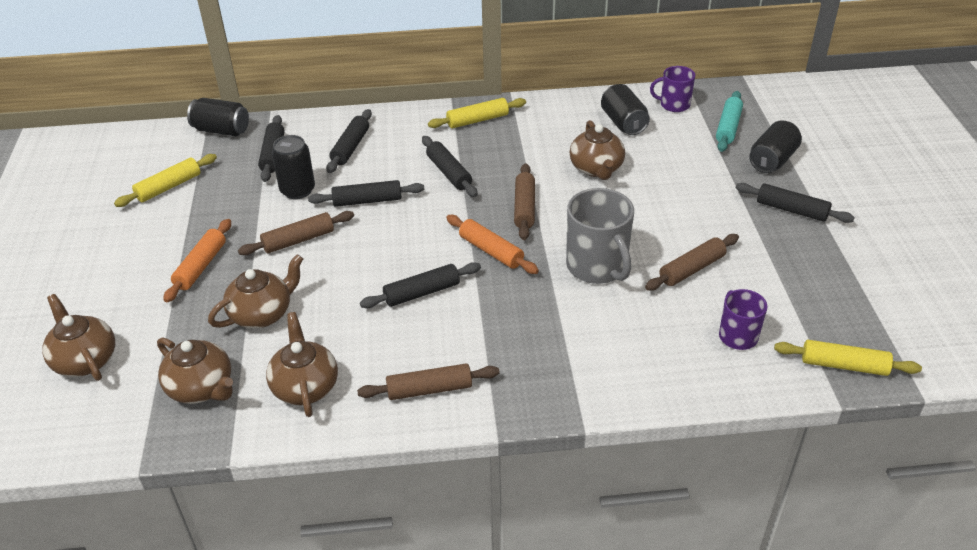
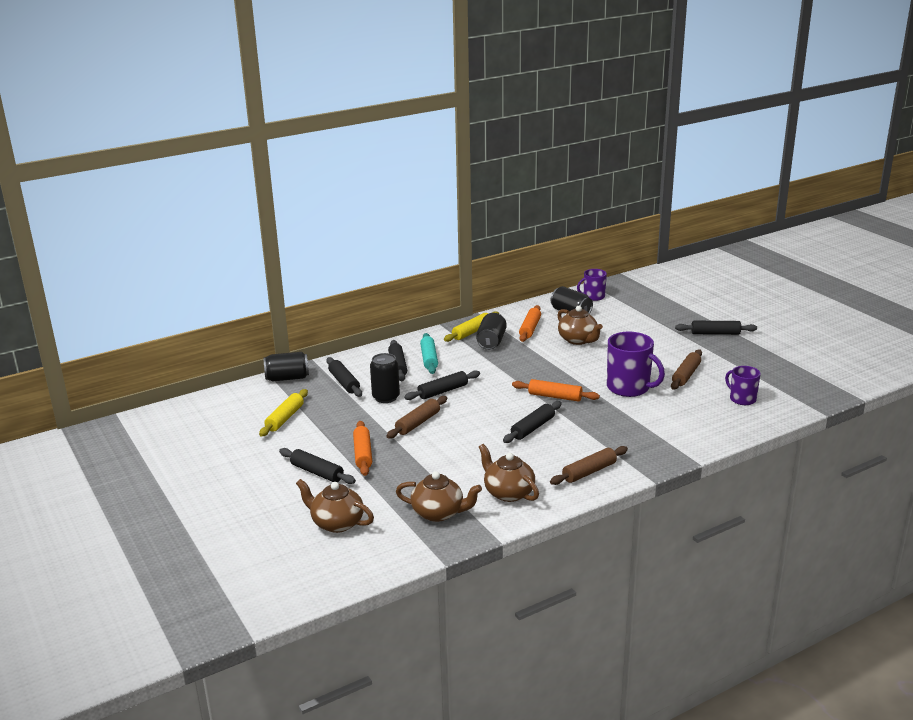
camera: 25 degrees left, 15 degrees down
brown teapot [208,254,303,328] -> none
black rolling pin [422,136,478,197] -> black rolling pin moved to [279,448,356,484]
brown rolling pin [514,163,535,240] -> none
grey mug [566,188,634,284] -> purple mug [607,332,665,397]
turquoise rolling pin [716,91,743,152] -> turquoise rolling pin moved to [420,333,438,374]
black can [749,120,802,173] -> black can moved to [476,313,507,350]
yellow rolling pin [774,340,922,376] -> none
none -> orange rolling pin [519,305,541,342]

